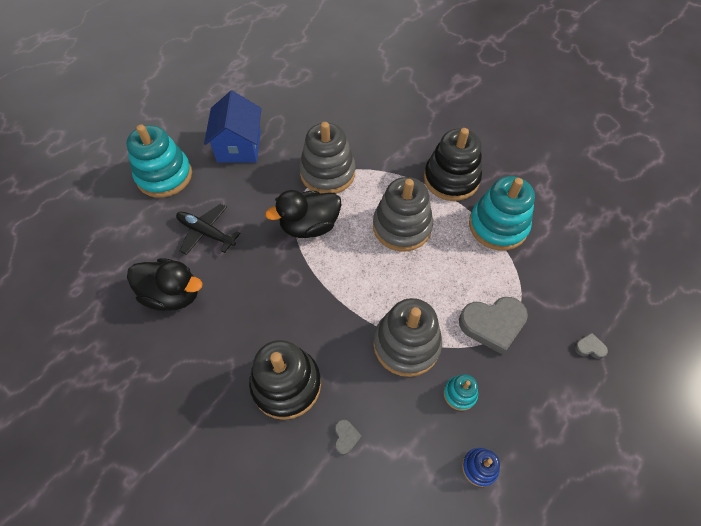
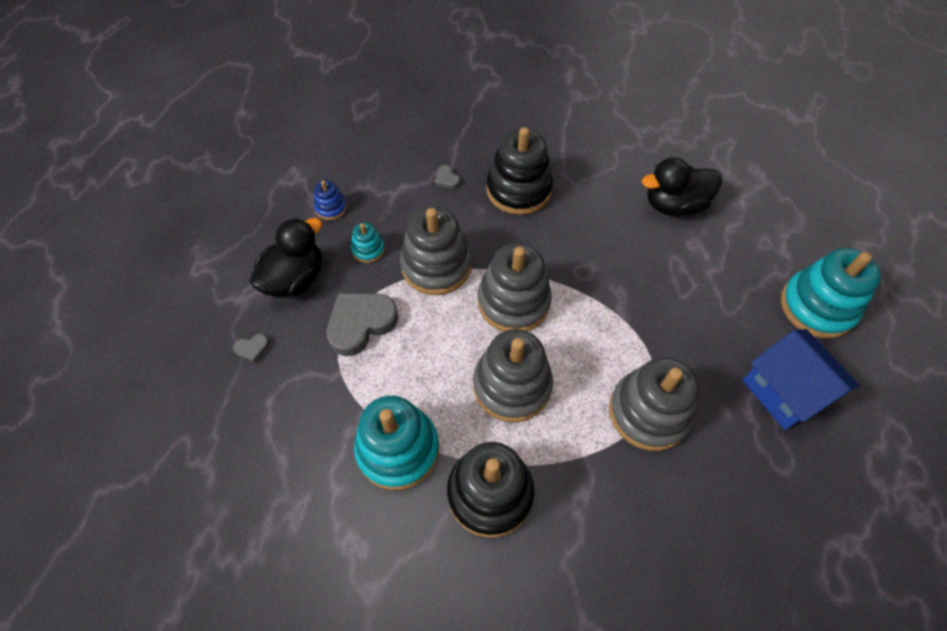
camera: 150 degrees right, 0 degrees up
black plane [176,204,241,255] -> none
black duck [265,190,342,238] -> black duck moved to [250,218,322,298]
none -> grey stacking toy [478,243,552,331]

